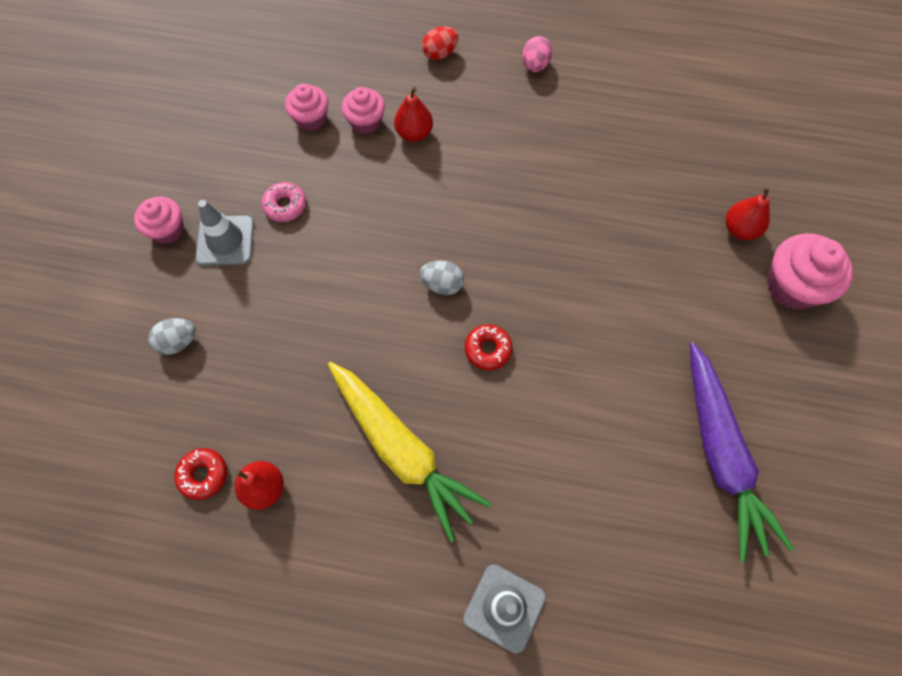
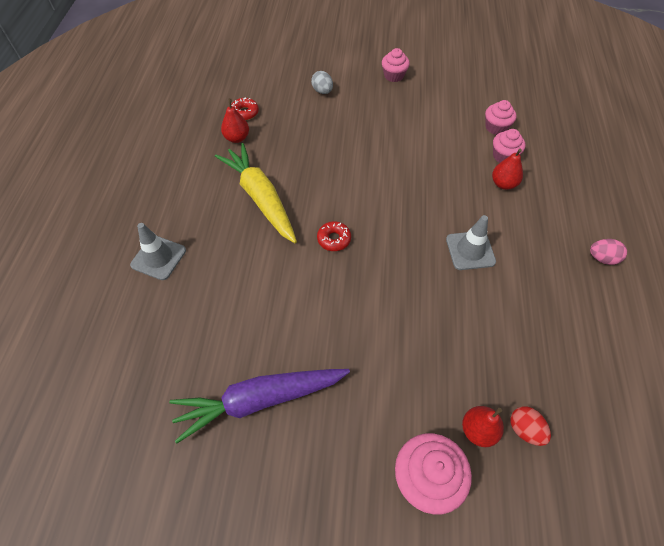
camera: 85 degrees right, 10 degrees down
grey traffic cone [196,200,254,266] -> grey traffic cone moved to [446,215,496,270]
pink donut [261,182,306,222] -> none
yellow carrot [328,362,491,542] -> yellow carrot turned 105 degrees clockwise [215,143,297,243]
grey egg [420,260,464,295] -> none
red egg [422,26,458,60] -> red egg moved to [510,406,551,446]

